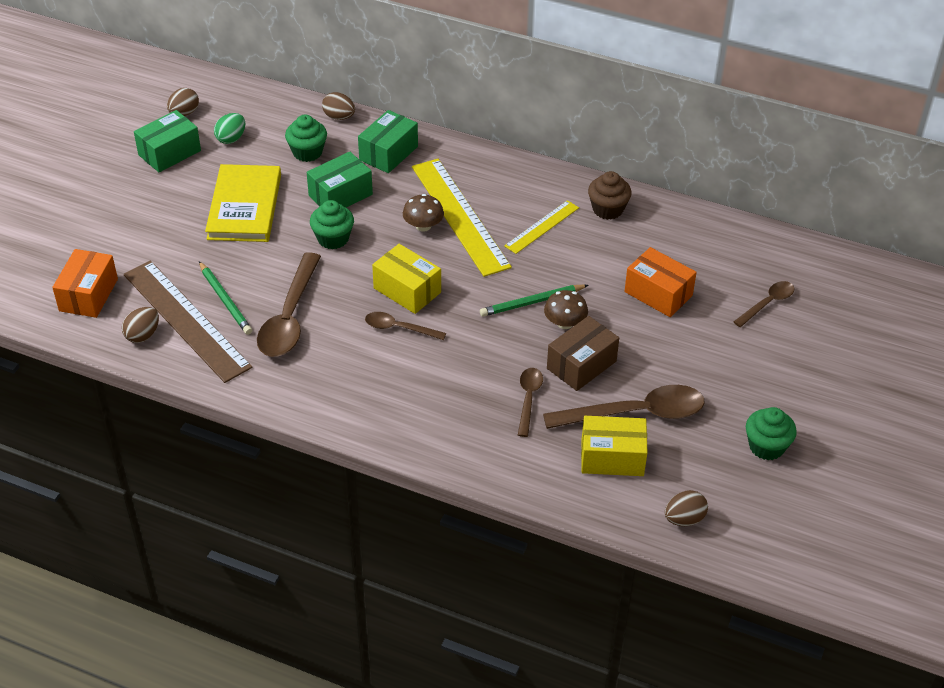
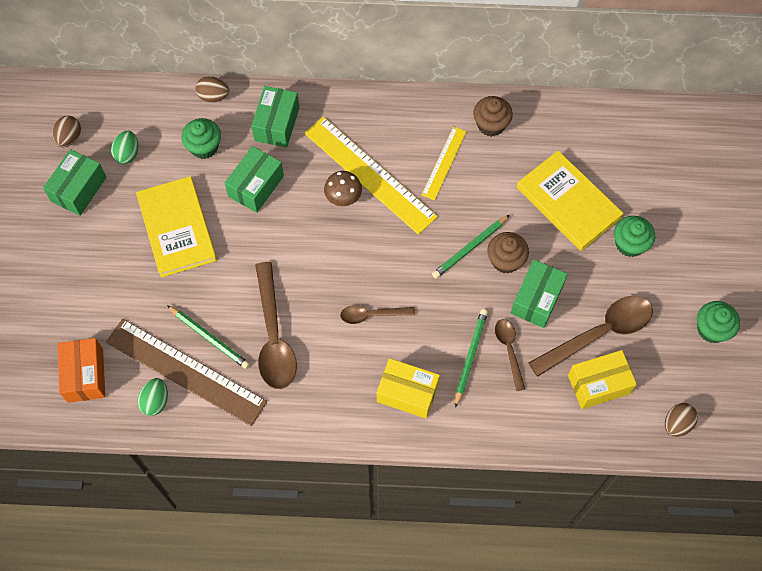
camera: 20 degrees left, 20 degrees up
brown egg [122,307,159,343] -> green egg [137,378,168,416]
green cupcake [310,200,354,249] -> green cupcake moved to [614,216,655,257]
yellow box [372,244,441,314] -> yellow box moved to [377,358,440,419]
brown mushroom [544,290,588,329] -> brown cupcake [487,232,529,274]
brown box [547,316,619,391] -> green box [511,259,568,328]
orange box [624,247,697,317] -> yellow book [517,151,624,251]
brown spoon [733,281,795,327] -> none
none -> green pencil [455,309,488,408]

